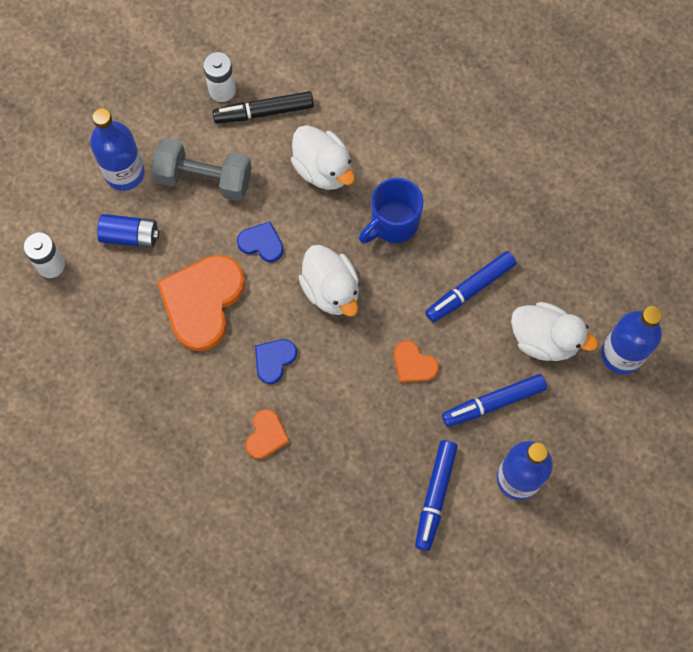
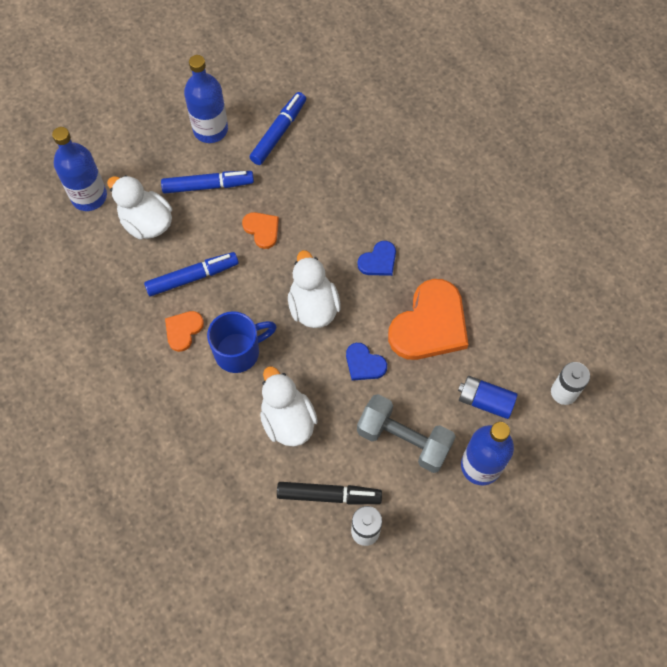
camera: 165 degrees left, 5 degrees down
orange heart [246,409,289,459] -> orange heart moved to [165,311,204,352]

